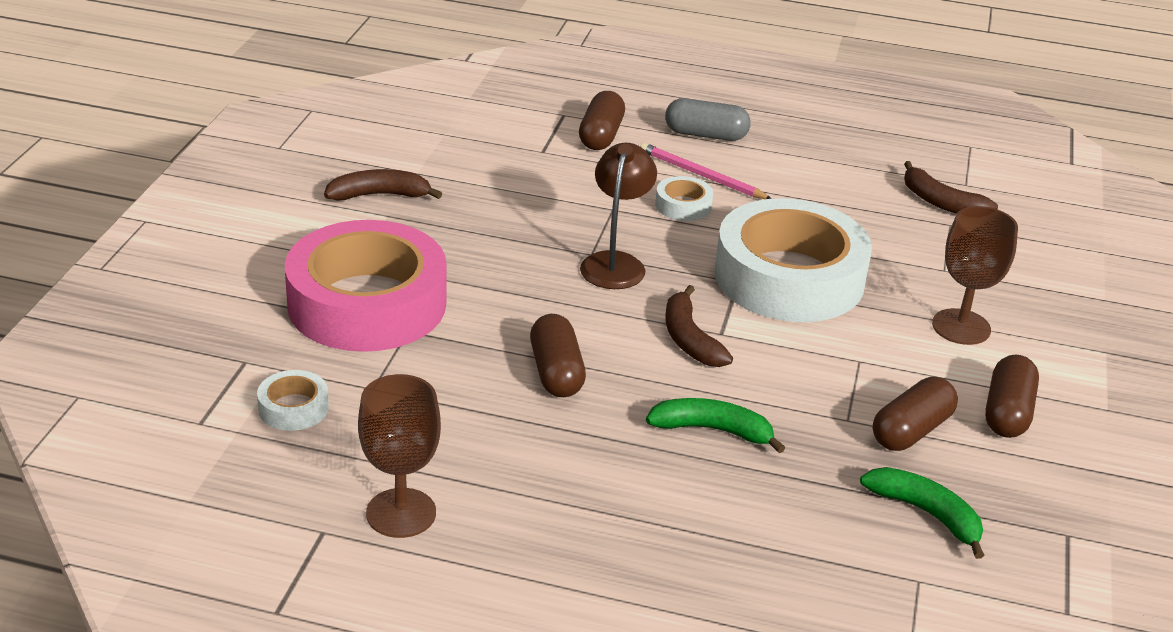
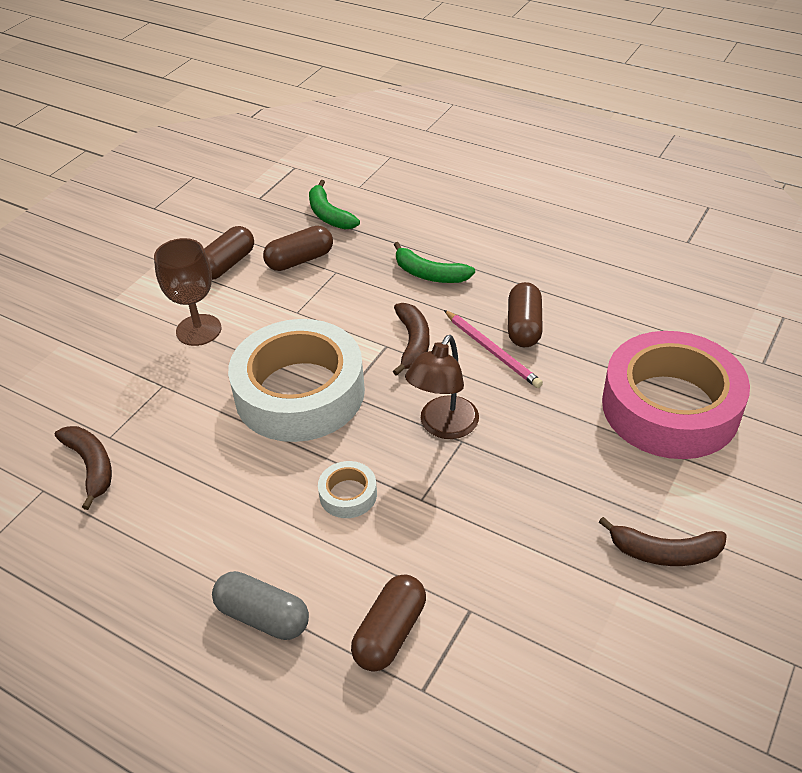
camera: 160 degrees left, 10 degrees up
white tape [257,370,329,431] -> none
brown goblet [358,374,441,538] -> none
pink pencil [640,143,772,199] -> pink pencil moved to [444,310,543,388]

